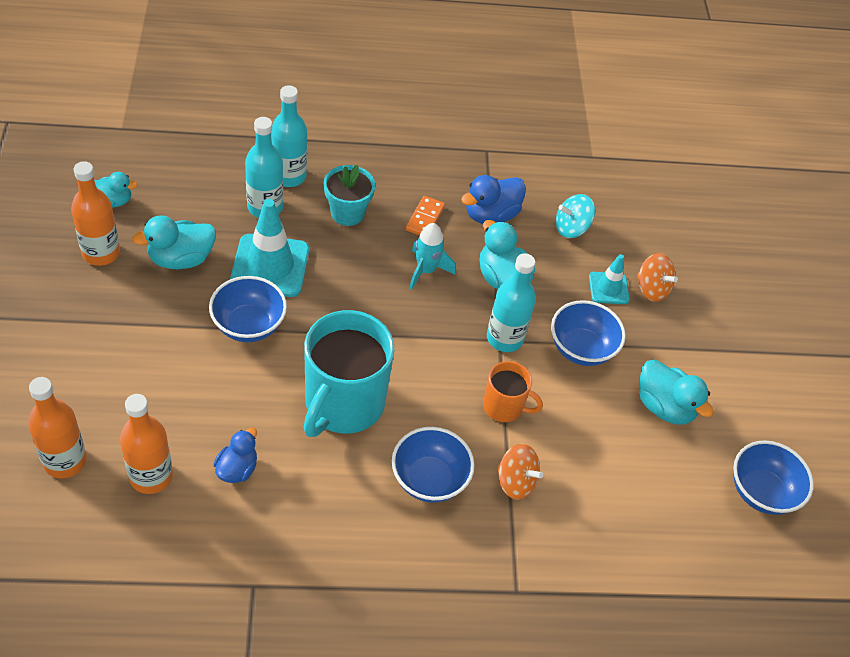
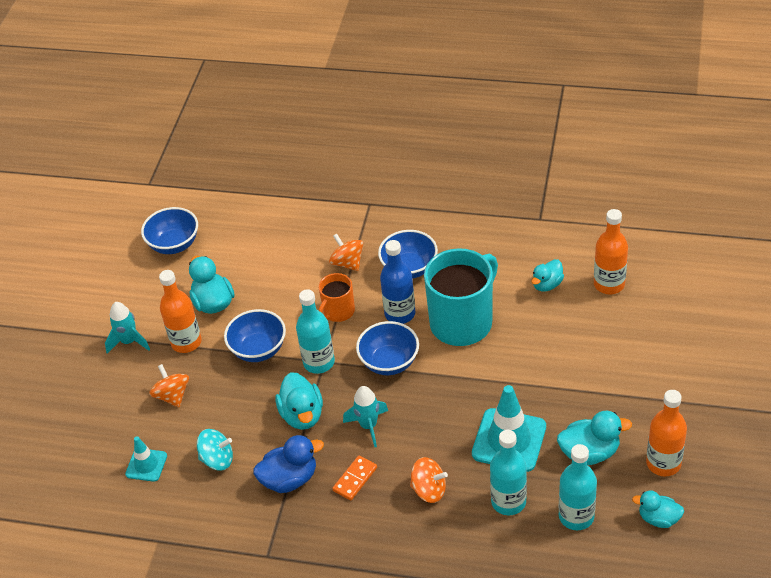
camera: 155 degrees left, 5 degrees down
orange bottle [28,377,87,478] -> orange bottle moved to [159,270,202,353]
blue bowl [209,276,287,342] -> blue bowl moved to [356,321,419,375]
blue duck [213,427,257,483] -> turquoise duck [532,259,564,292]
turquoise bottle [271,85,307,187] -> turquoise bottle moved to [559,444,597,530]
turquoise flower pot [324,165,375,226] -> orange spinning top [410,457,448,503]
orange mug [483,361,543,422] -> orange mug turned 90 degrees counterclockwise [318,273,355,322]
turquoise traffic cone [589,254,630,304] -> turquoise traffic cone moved to [125,436,167,482]
none -> turquoise rocket [105,302,150,354]
none -> blue bottle [380,240,415,324]

